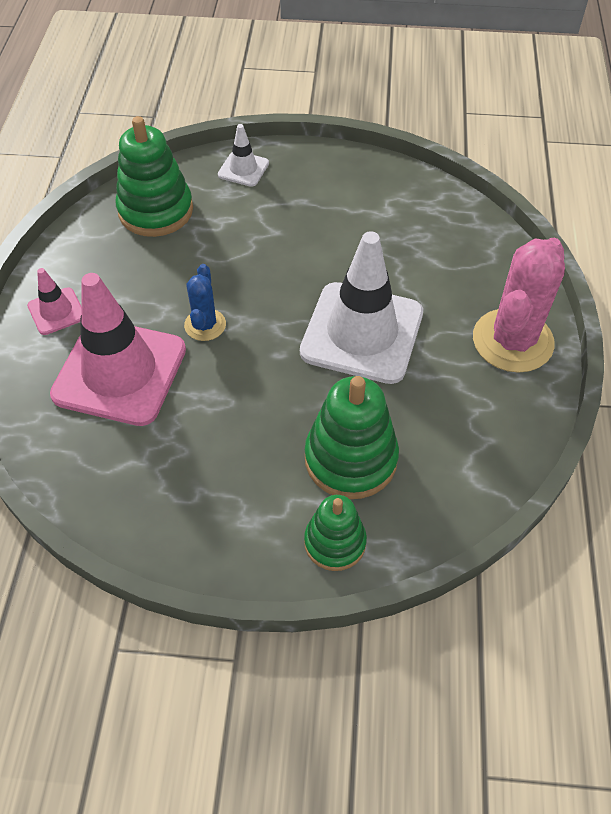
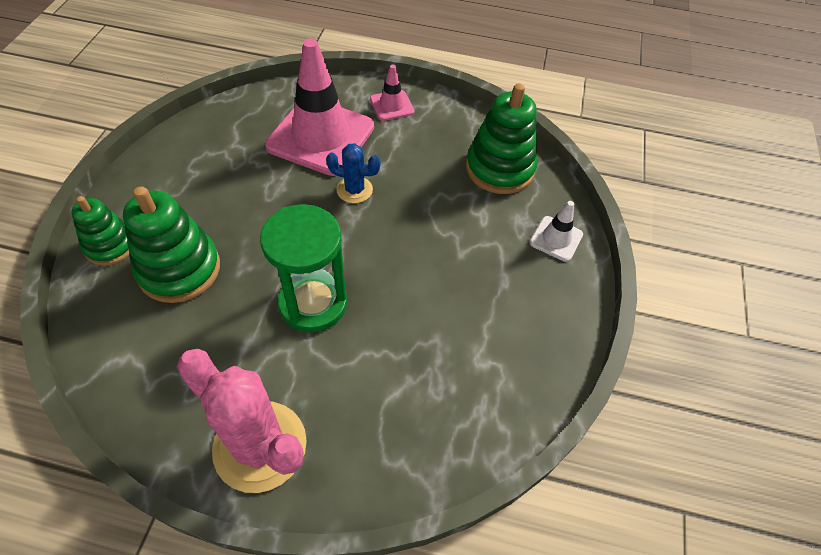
camera: 95 degrees right, 0 degrees up
white traffic cone [300,231,423,384] -> green hourglass [260,204,347,332]

